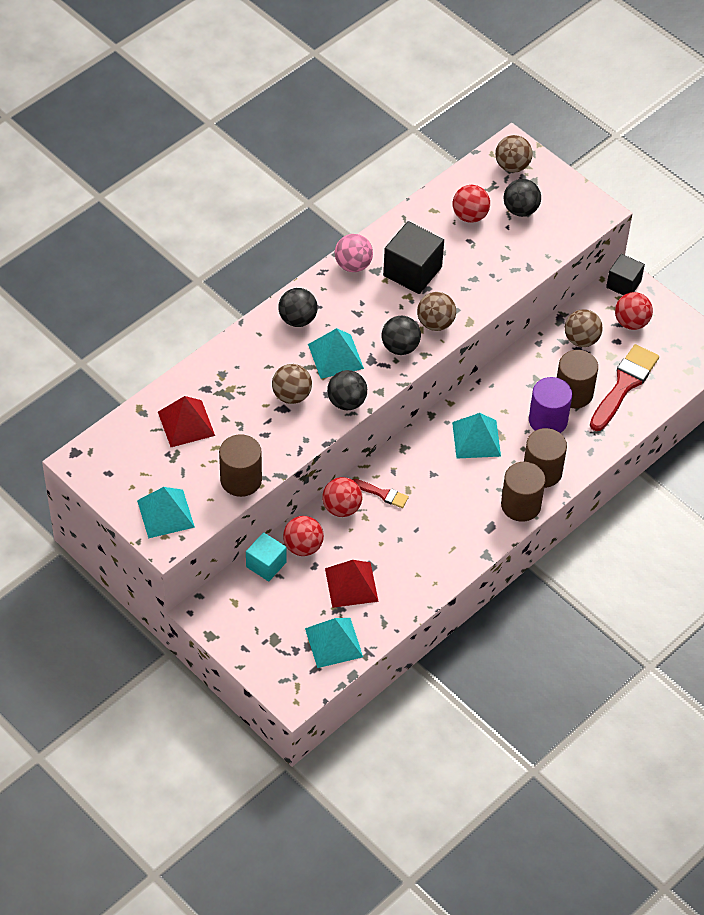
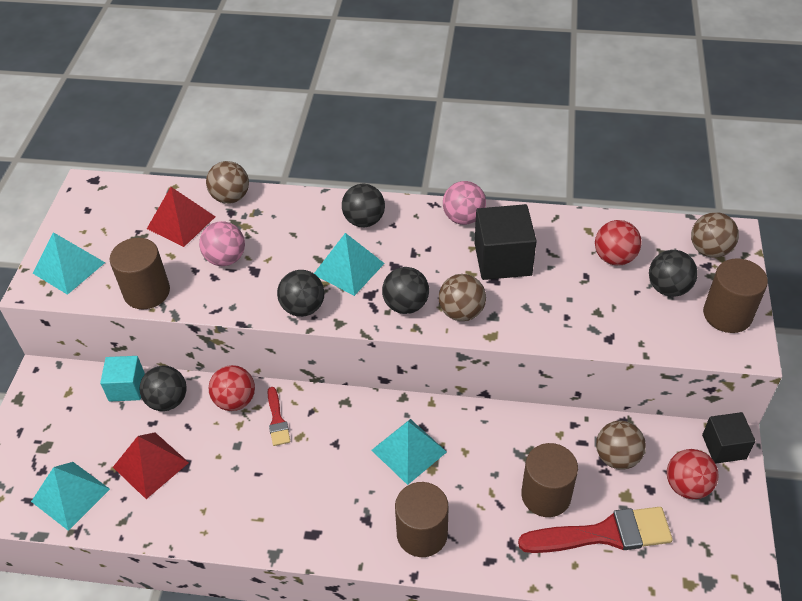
camera: 55 degrees right, 5 degrees down
brown ball [272,364,312,404] -> brown ball moved to [206,161,249,204]
red ball [283,516,324,556] -> black ball [139,366,187,411]
brown cylinder [501,462,546,522] -> brown cylinder moved to [703,258,768,333]
purple cylinder [529,377,572,433] -> none
none -> pink ball [199,221,245,266]

